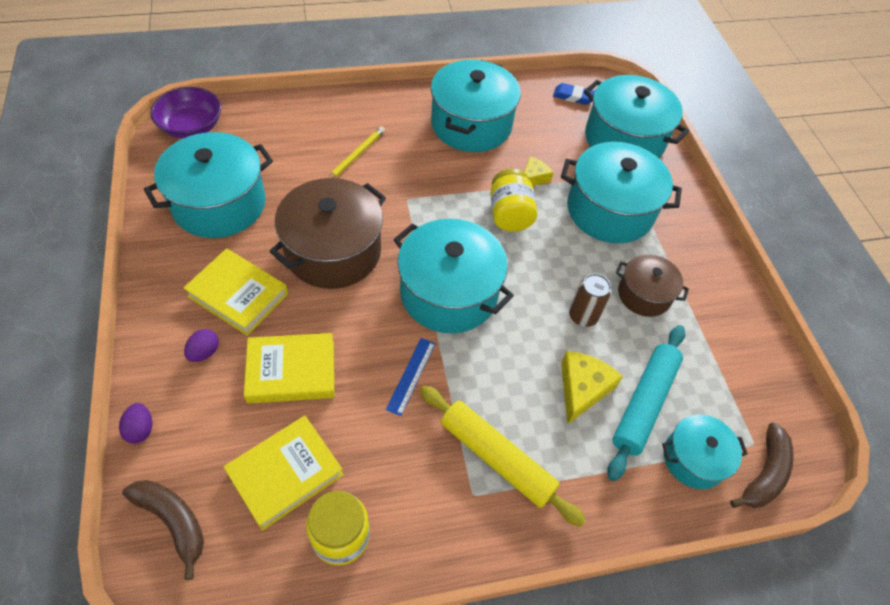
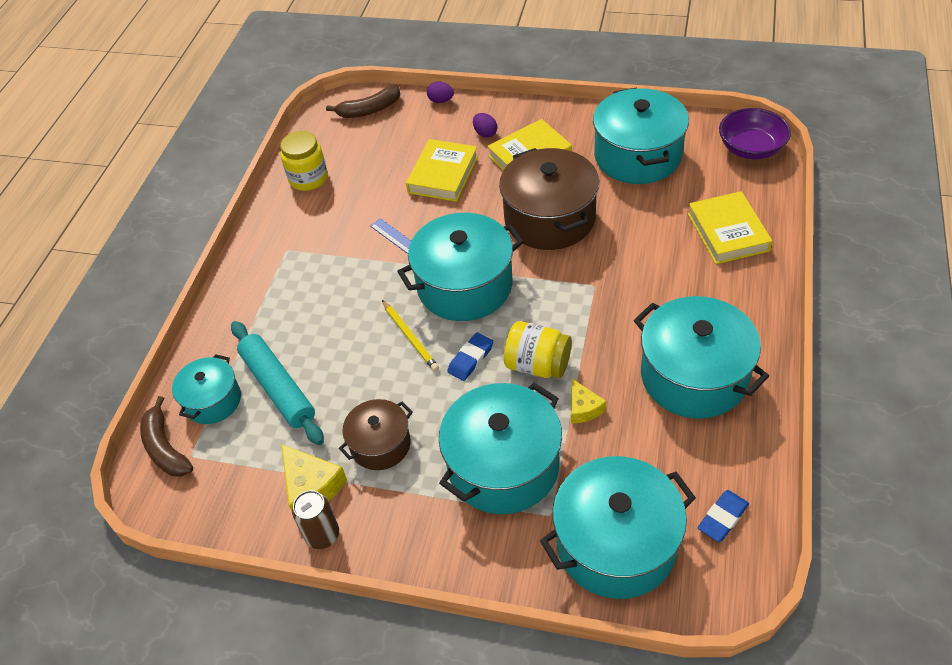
camera: 125 degrees right, 5 degrees down
yellow book [224,416,344,531] -> yellow book moved to [688,191,773,264]
yellow pencil [328,127,385,178] -> yellow pencil moved to [382,300,439,371]
yellow rolling pin [420,385,586,527] -> none
yellow cheese [561,351,623,425] -> yellow cheese moved to [281,444,347,511]
brown can [569,274,611,327] -> brown can moved to [292,490,339,549]
none -> blue eraser [447,332,493,381]

